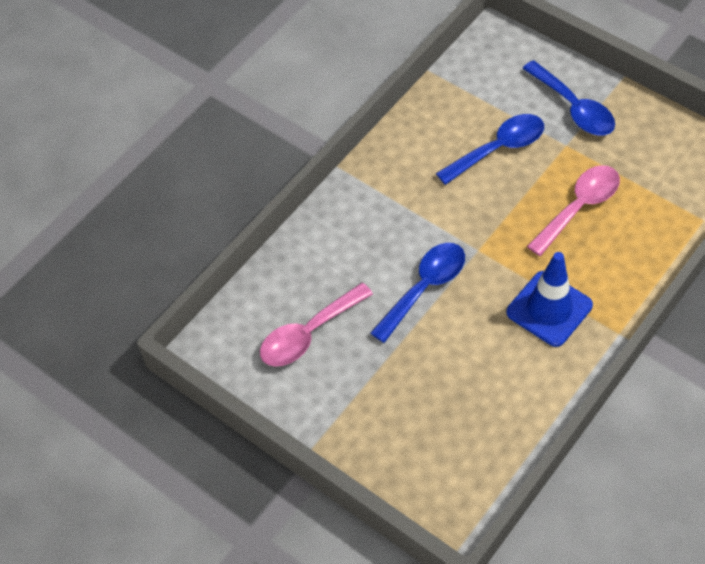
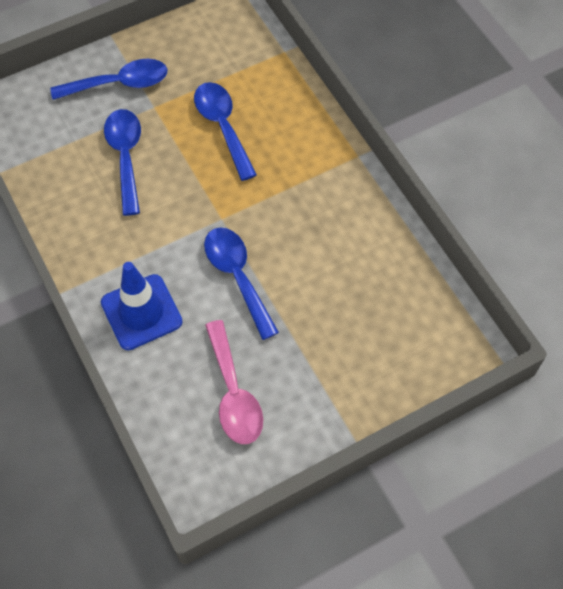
camera: 70 degrees left, 5 degrees up
blue traffic cone [506,252,593,347] -> blue traffic cone moved to [101,262,183,350]
pink spoon [527,165,620,256] -> blue spoon [194,82,257,181]

